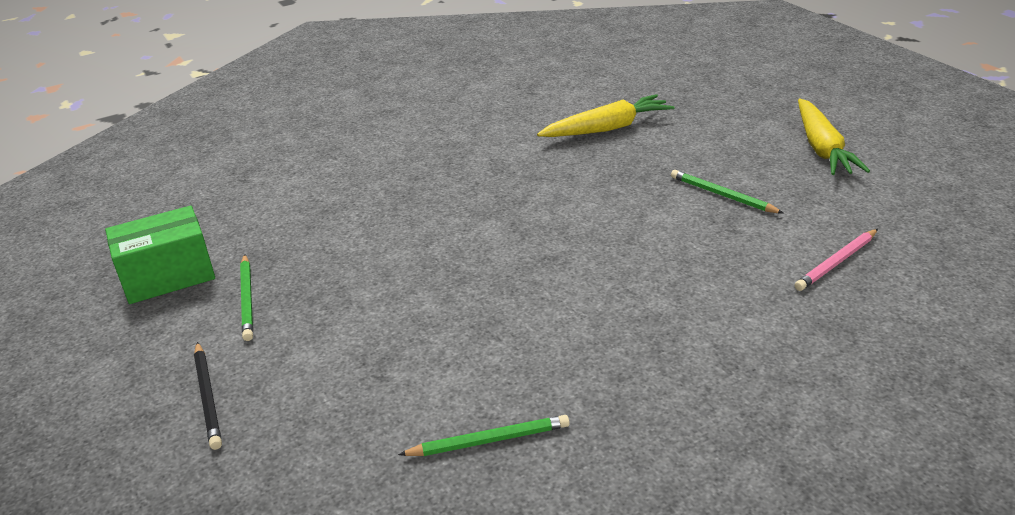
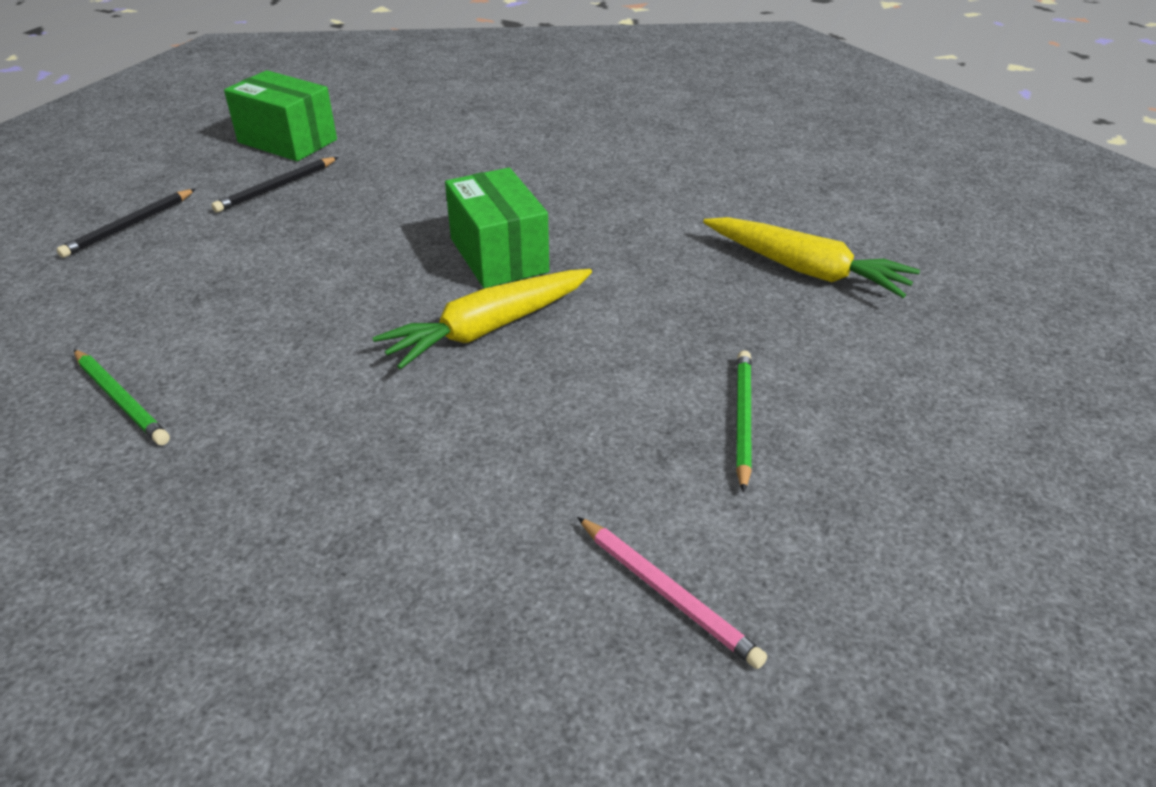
camera: 55 degrees right, 5 degrees up
green pencil [240,254,253,341] -> black pencil [211,157,338,213]
pink pencil [794,229,878,291] -> pink pencil turned 150 degrees counterclockwise [577,517,767,669]
yellow carrot [798,99,870,175] -> yellow carrot moved to [373,269,592,370]
none -> green box [445,168,549,288]

